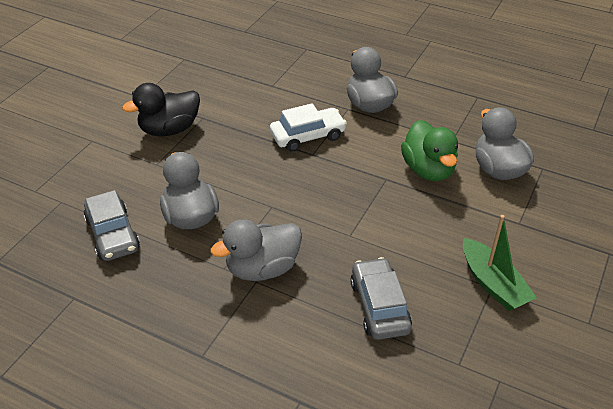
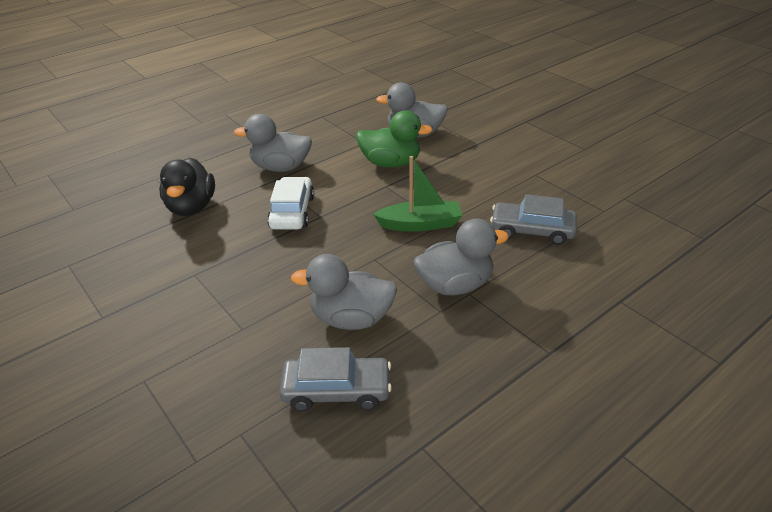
camera: 65 degrees left, 5 degrees down
black duck [122,83,200,136] -> black duck moved to [159,157,215,216]
grey duck [210,219,302,281] -> grey duck turned 105 degrees counterclockwise [414,219,509,295]
green boat [463,215,537,311] -> green boat moved to [373,156,463,232]

